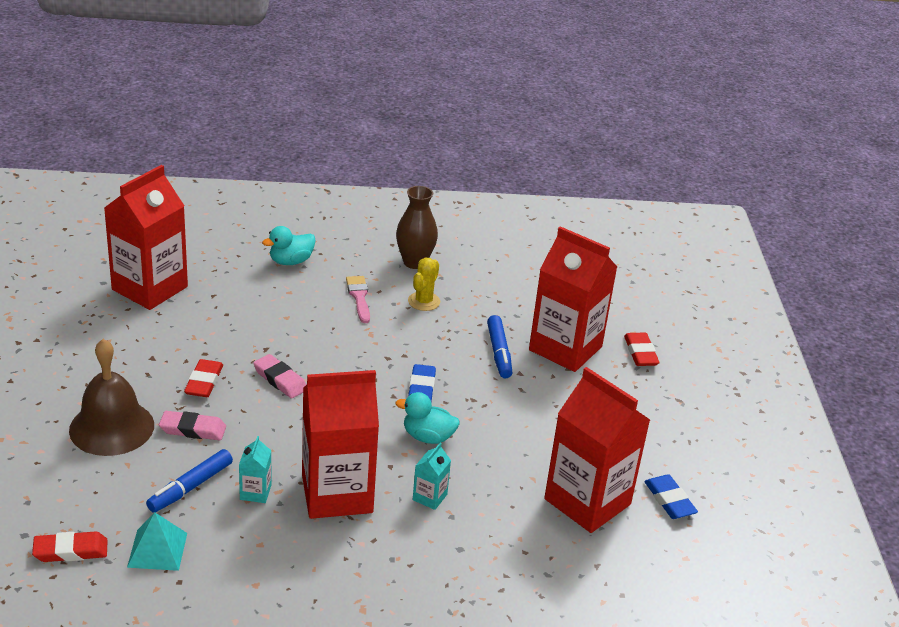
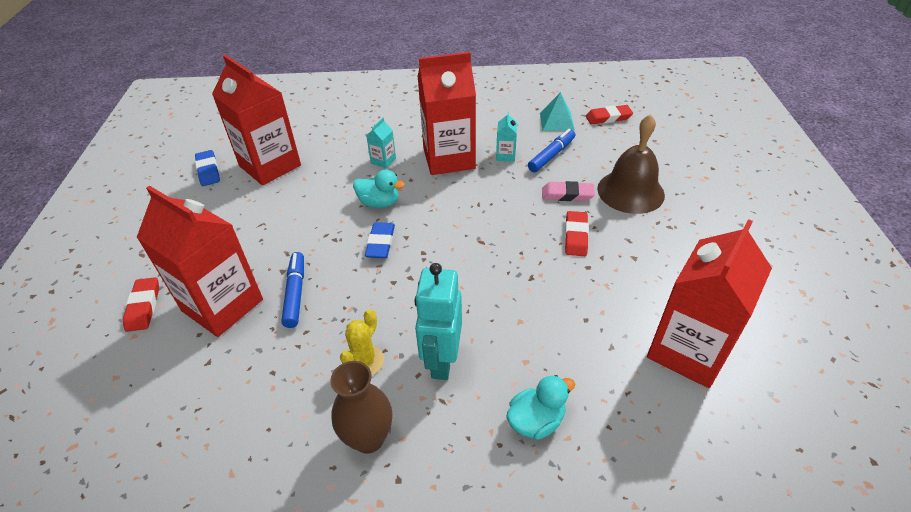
camera: 175 degrees left, 10 degrees up
pink eraser [253,354,306,399] -> none
pink brush [346,276,370,323] -> turquoise robot [415,263,462,380]

